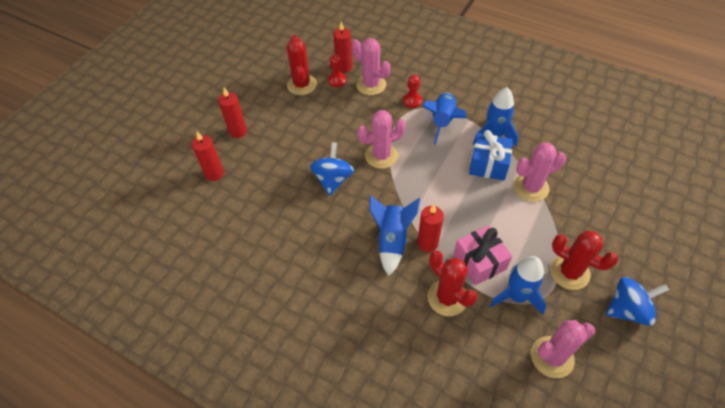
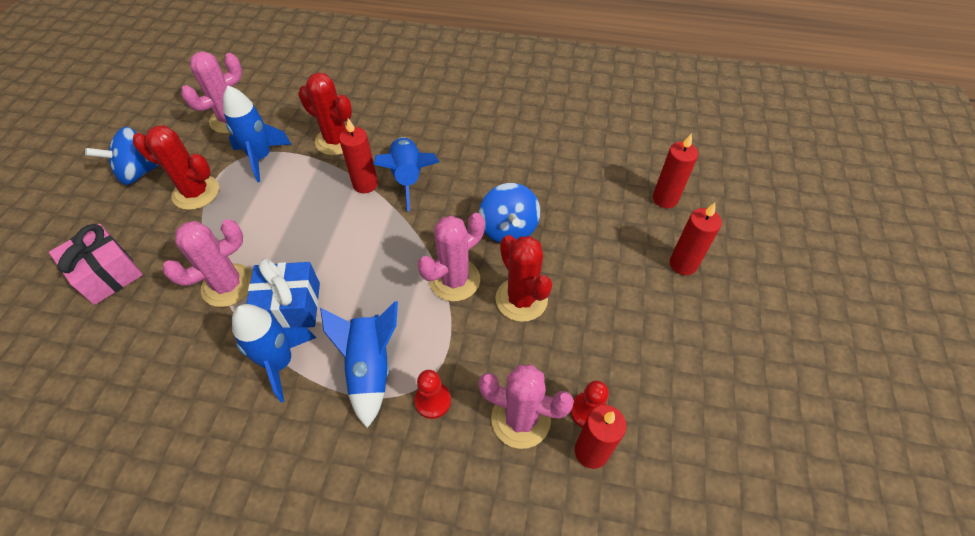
camera: 160 degrees right, 0 degrees up
red cactus [287,35,317,95] -> red cactus moved to [495,235,552,322]
pink gift [454,225,512,285] -> pink gift moved to [49,223,143,305]

